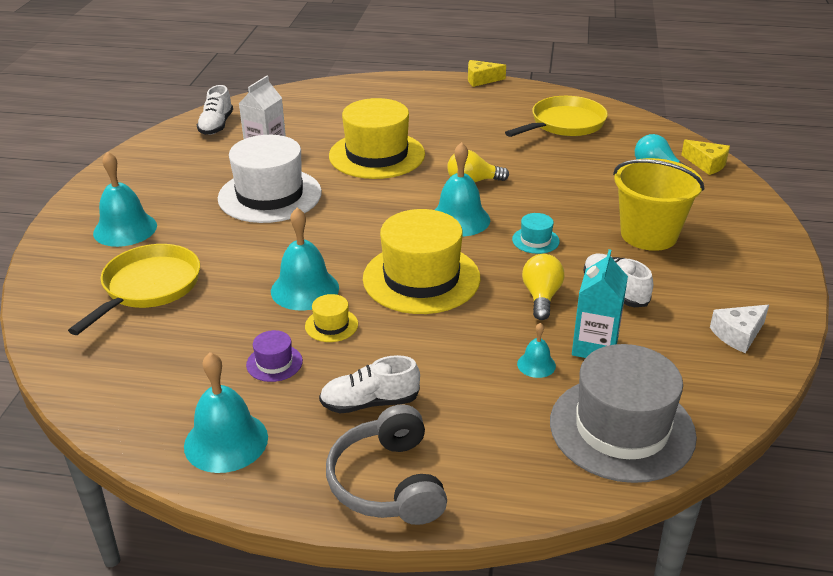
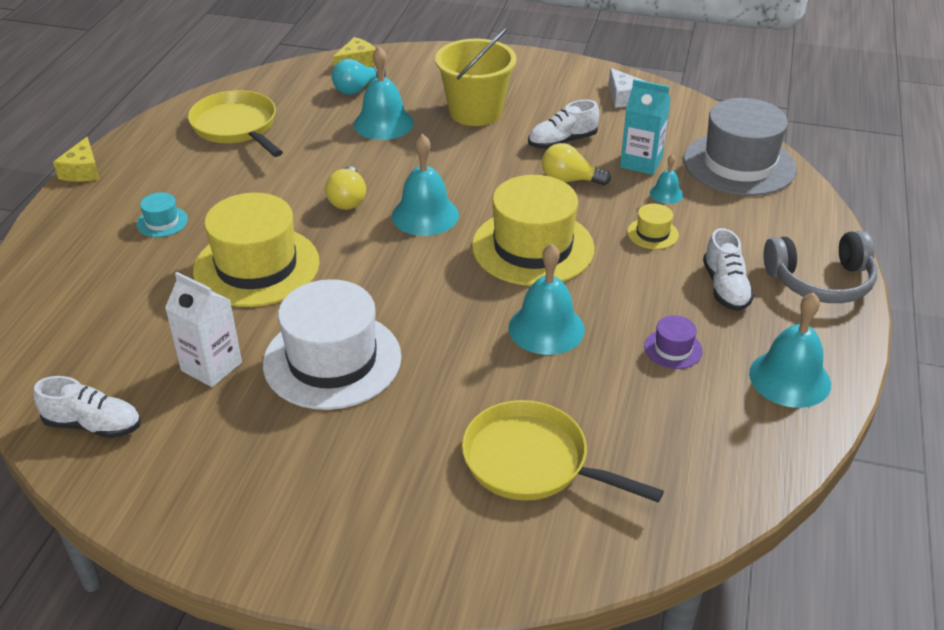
camera: 85 degrees left, 5 degrees up
turquoise bell [93,151,157,247] -> turquoise bell moved to [354,47,414,140]
yellow hat [305,294,358,342] -> yellow hat moved to [627,204,679,249]
turquoise hat [512,213,560,254] -> turquoise hat moved to [136,192,188,237]

